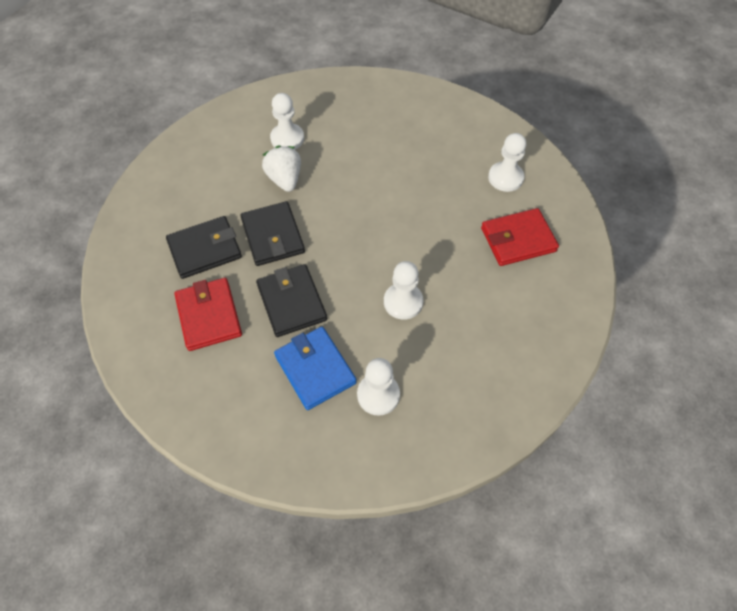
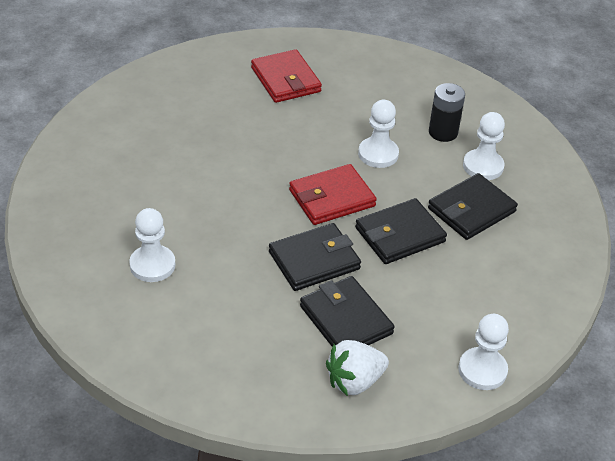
camera: 100 degrees left, 15 degrees down
red wallet [174,278,242,351] -> red wallet moved to [289,164,377,225]
white strawberry [262,146,301,192] -> white strawberry moved to [326,340,389,396]
blue wallet [274,327,357,410] -> black wallet [428,173,518,240]
white pawn [488,133,526,192] -> white pawn moved to [458,314,509,390]
none -> black battery [429,83,465,142]

